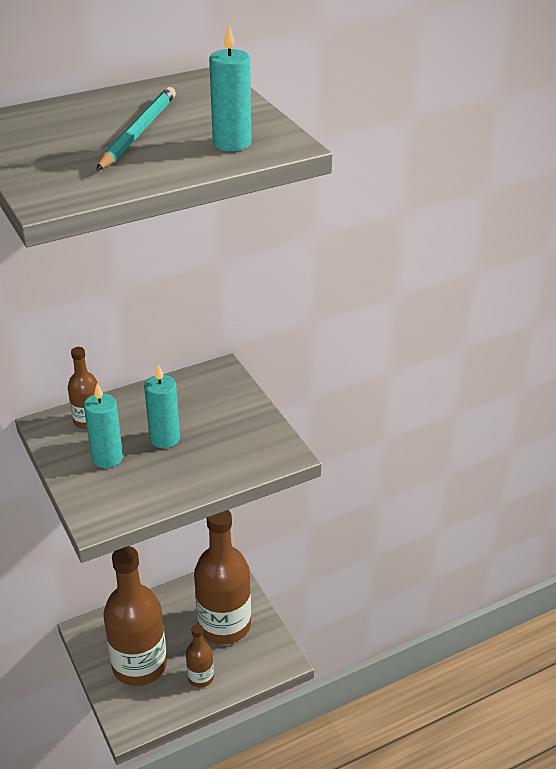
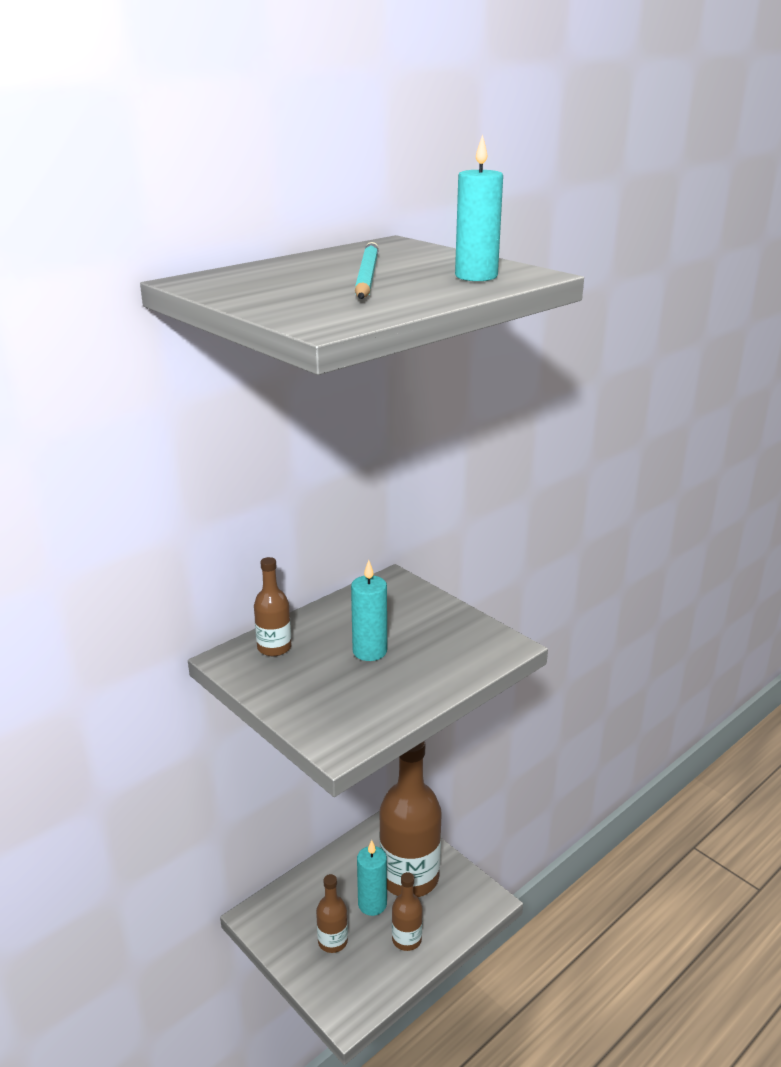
camera: 15 degrees left, 10 degrees down
turquoise candle [84,383,123,468] -> turquoise candle moved to [357,840,387,916]
brown bottle [103,546,167,686] -> brown bottle [316,874,348,953], size x0.47

